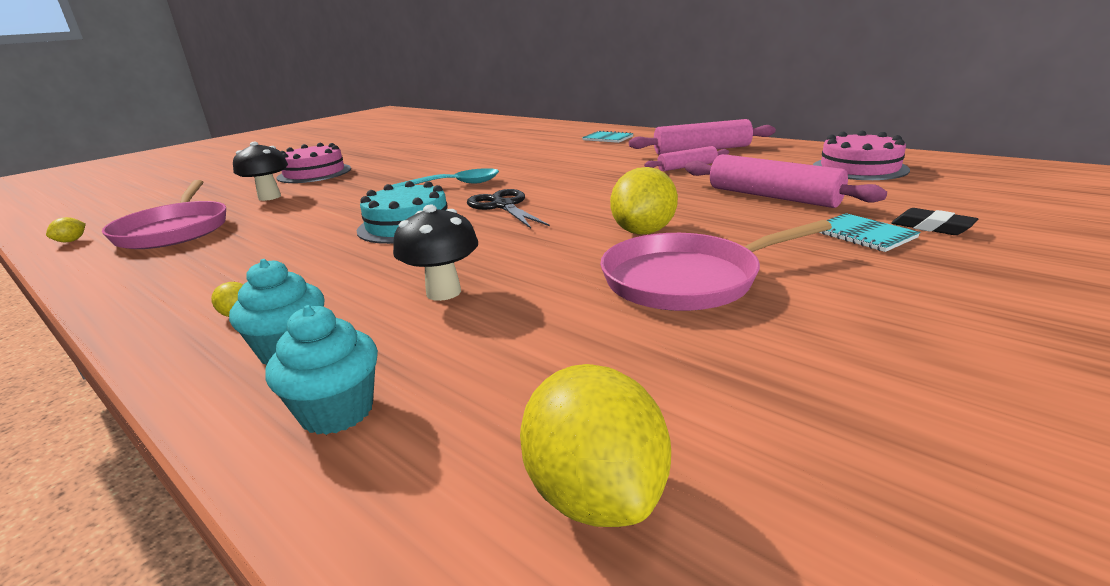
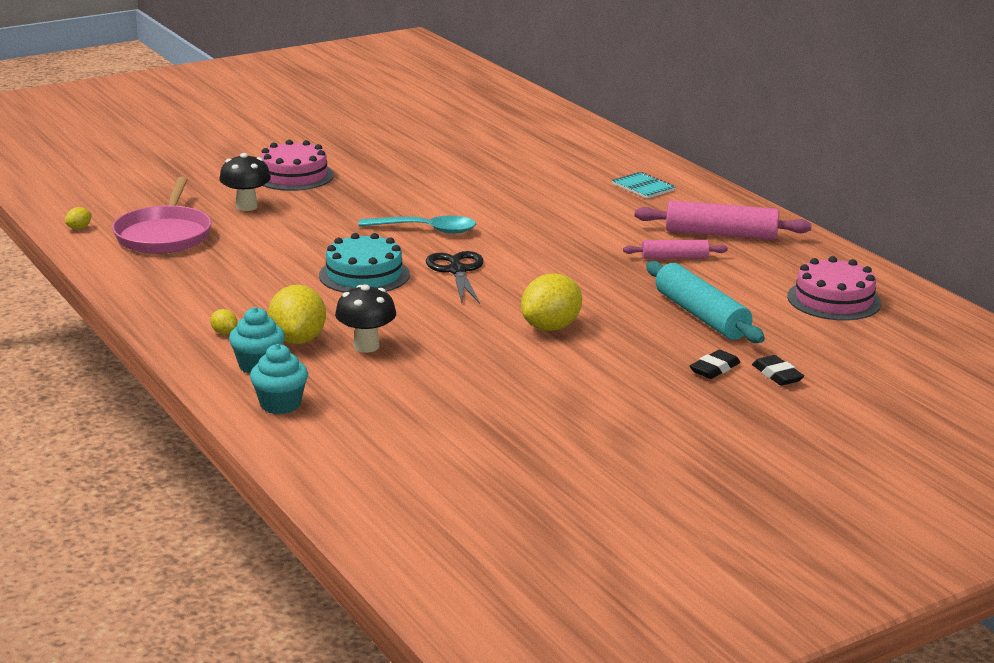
camera: 15 degrees right, 0 degrees up
yellow lemon [520,364,671,527] -> yellow lemon moved to [268,285,326,344]
pink pan [600,220,832,311] -> none
pink rolling pin [685,154,887,208] -> turquoise rolling pin [646,261,765,343]
turquoise notebook [819,213,920,252] -> black eraser [690,350,740,379]

